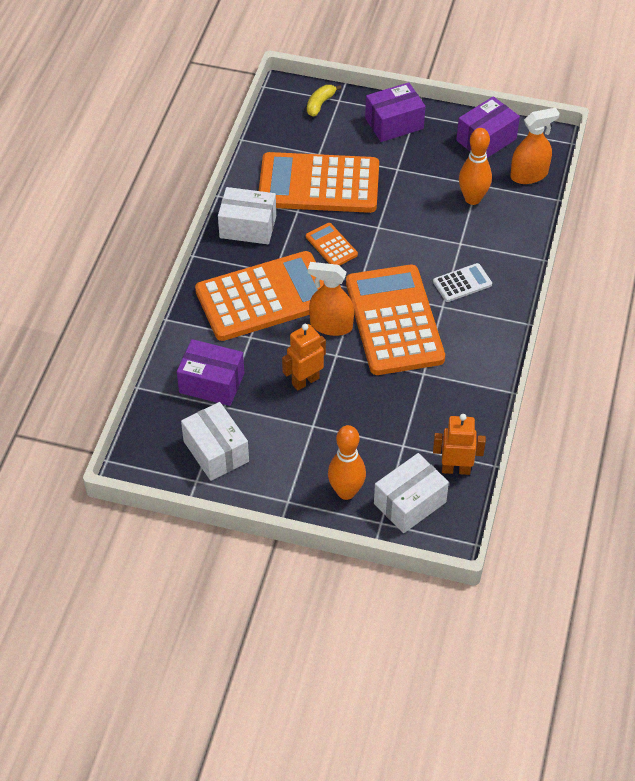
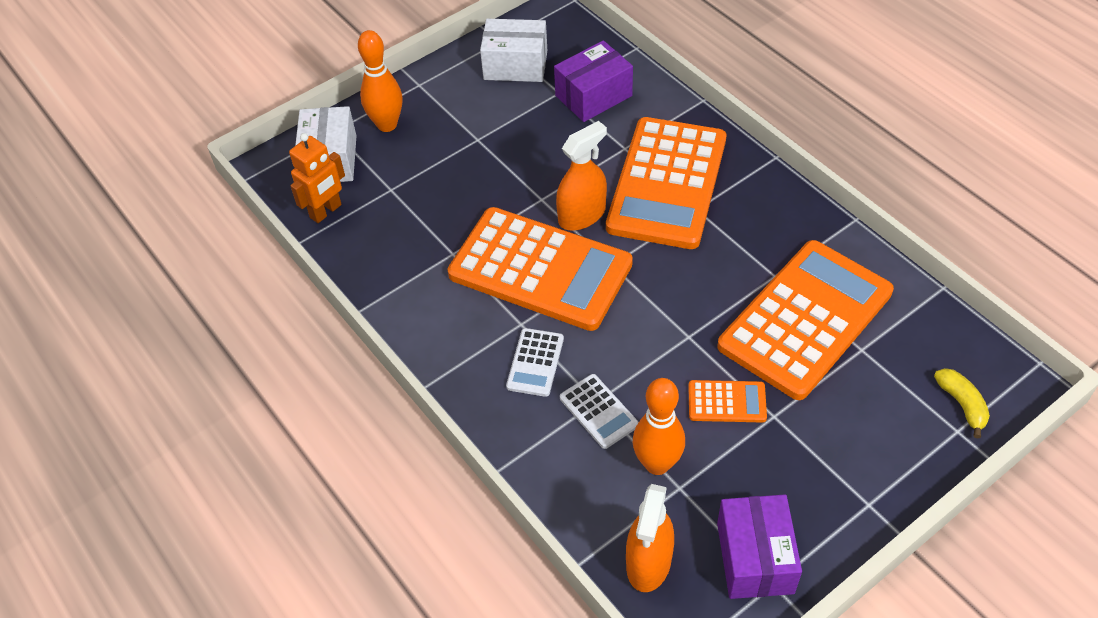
camera: 130 degrees right, 0 degrees up
white box [218,187,276,244] -> none
orange robot [282,324,326,391] -> none
orange calculator [306,223,358,266] -> orange calculator moved to [688,380,767,423]
purple box [365,82,425,142] -> none
none -> white calculator [560,374,639,449]

